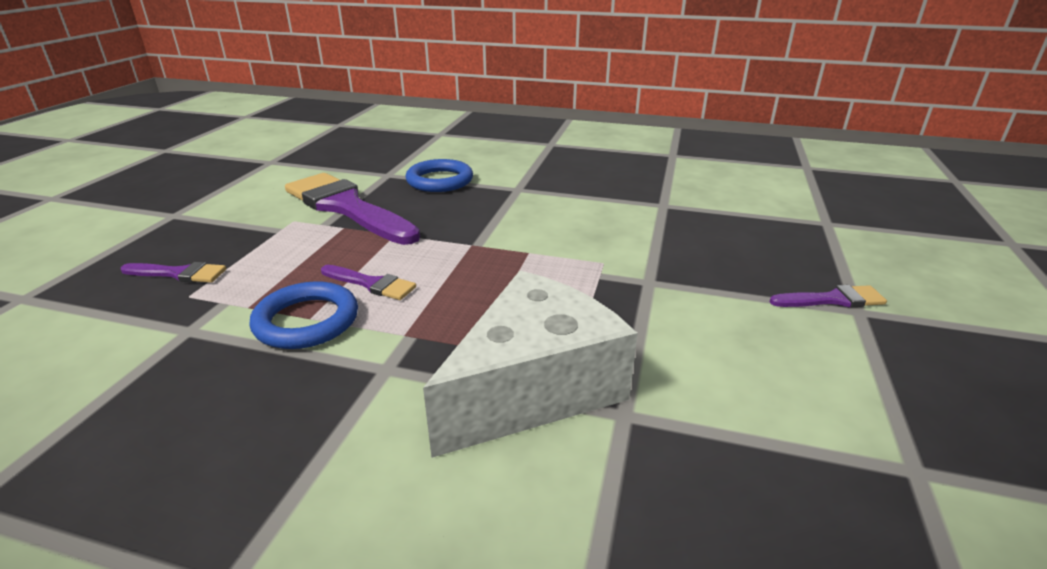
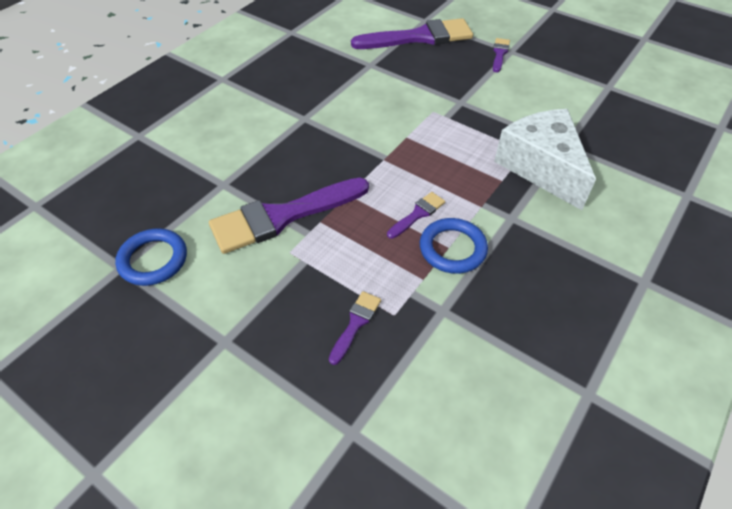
camera: 70 degrees left, 20 degrees up
blue ring [406,159,473,192] -> blue ring moved to [115,228,187,286]
none -> purple brush [351,18,473,49]

